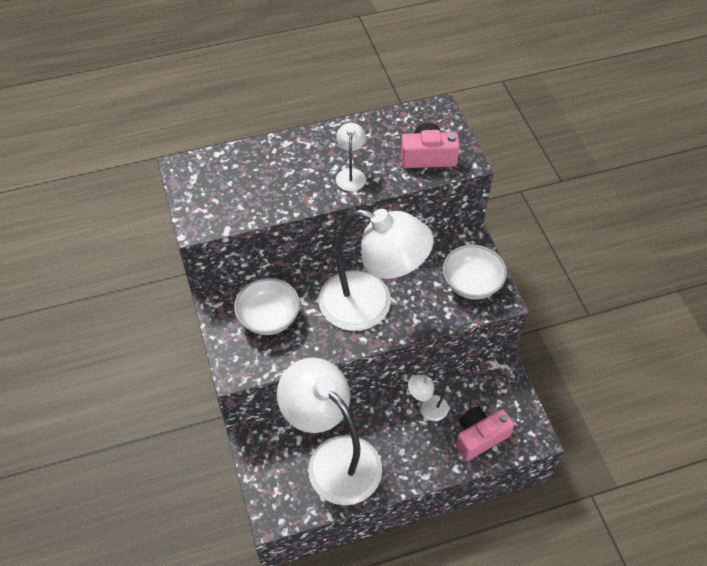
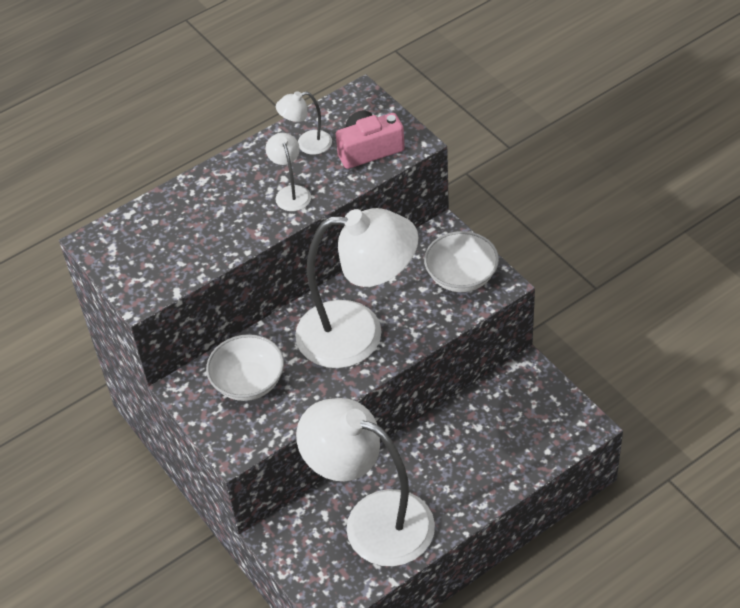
camera: 15 degrees left, 5 degrees down
white lamp [408,374,449,421] -> white lamp moved to [276,91,332,155]
pink camera [456,407,514,461] -> none

